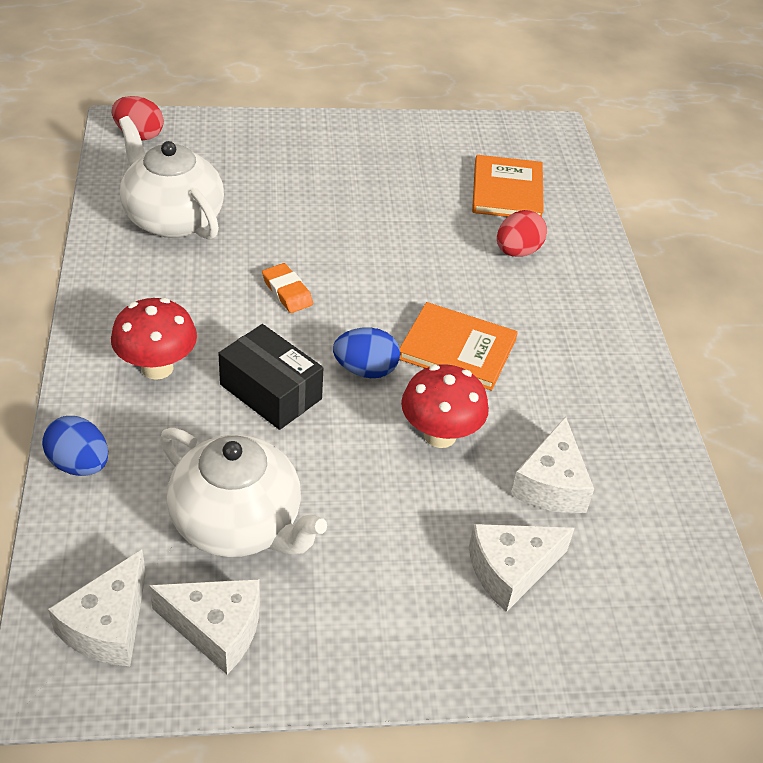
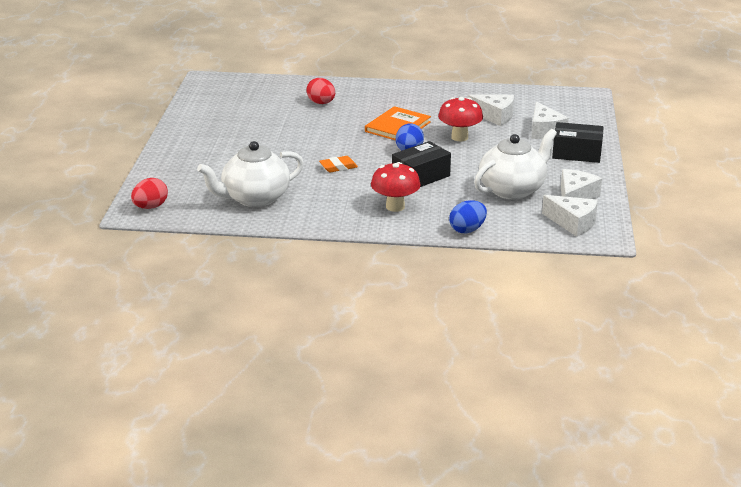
camera: 75 degrees left, 15 degrees down
orange book [472,155,544,217] -> none
none -> black box [552,122,604,163]

